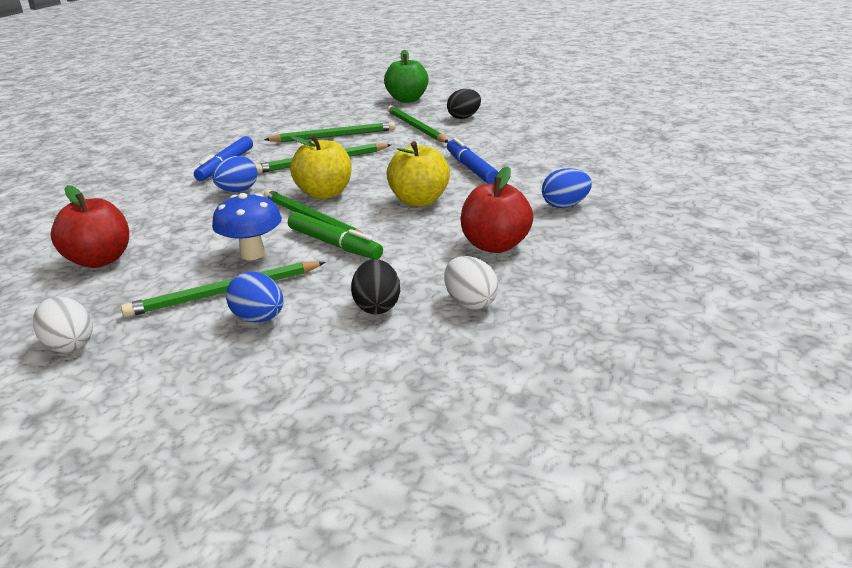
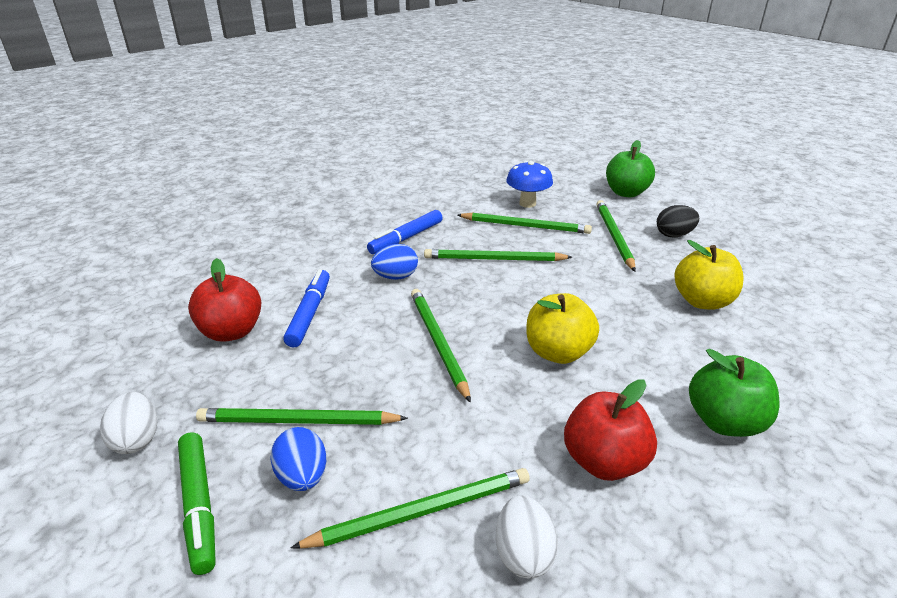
camera: 25 degrees right, 5 degrees up
blue mushroom [212,193,282,260] -> blue mushroom moved to [506,161,553,208]
green marker [288,212,383,259] -> green marker moved to [178,432,216,575]
yellow apple [289,135,352,199] -> yellow apple moved to [675,240,743,310]
black egg [351,259,400,314] -> green pencil [290,468,530,549]
blue marker [447,138,498,184] -> blue marker moved to [283,269,330,347]
blue egg [542,168,592,208] -> green apple [689,349,780,437]

